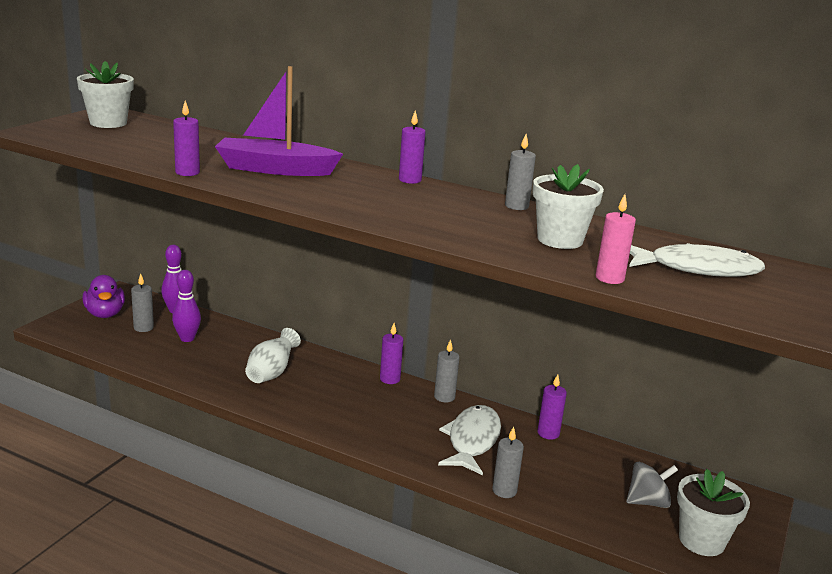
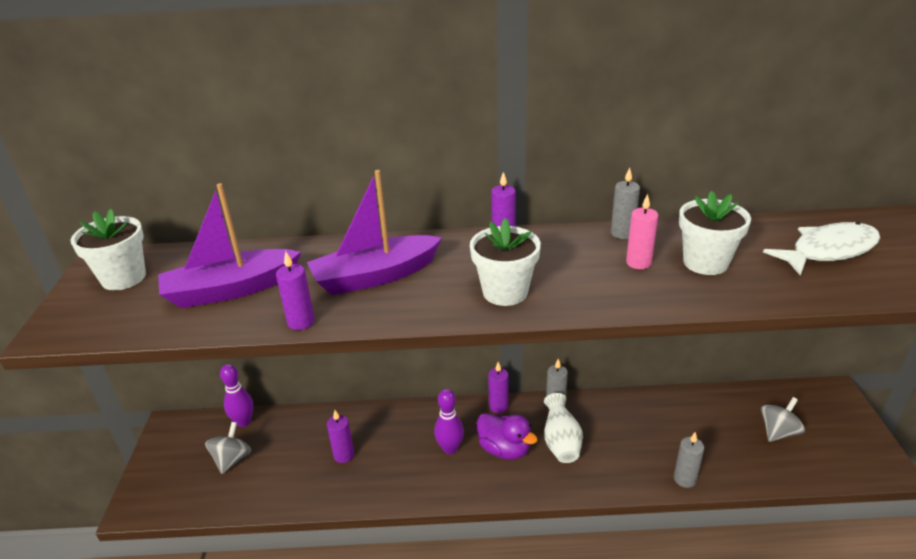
camera: 25 degrees left, 10 degrees up
purple duck [83,275,125,318] -> purple duck moved to [477,413,538,460]
grey candle [131,273,154,332] -> grey spinning top [205,422,251,474]
purple bowling pin [172,270,201,342] -> purple bowling pin moved to [434,389,464,454]
white vase [245,328,301,383] -> white vase moved to [544,393,583,463]
white fish [438,405,501,475] -> none
purple candle [537,375,567,440] -> purple candle moved to [327,410,354,463]
pink candle [596,194,636,284] -> pink candle moved to [626,194,658,269]
white flower pot [677,469,750,556] -> white flower pot moved to [470,218,541,306]
none -> purple boat [158,183,301,308]

